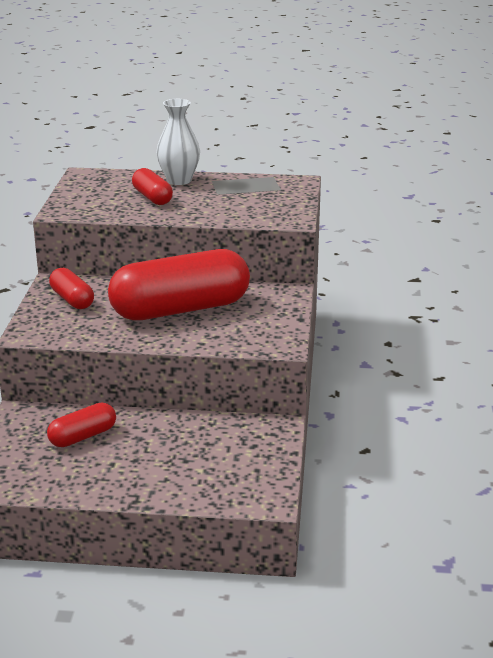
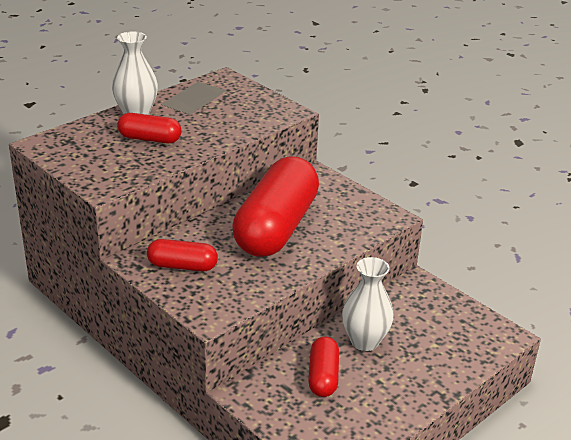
camera: 50 degrees left, 5 degrees up
none -> white vase [342,257,394,351]

